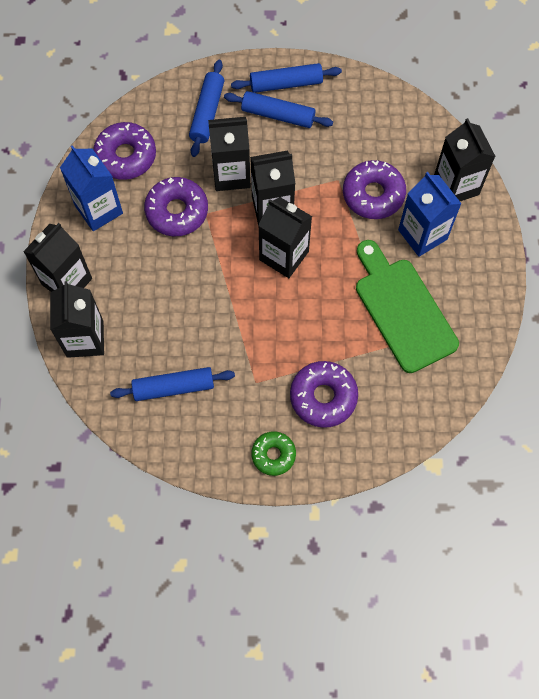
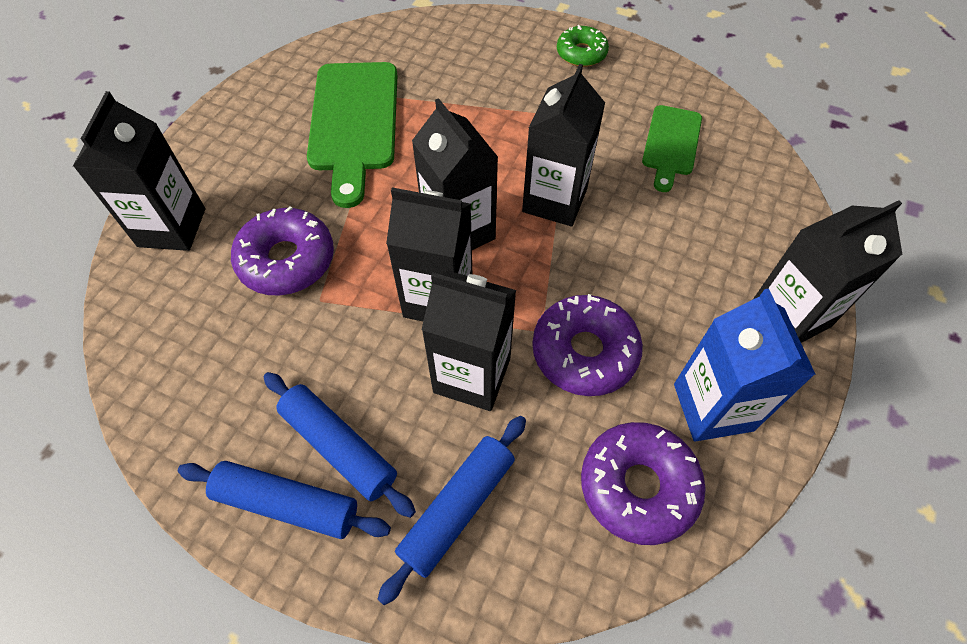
camera: 155 degrees left, 10 degrees down
black carton [50,281,104,358] -> black carton moved to [522,64,605,226]
blue rolling pin [110,367,235,401] -> green cutting board [642,105,702,192]
purple donut [290,361,358,428] -> none
blue carton [398,172,462,257] -> none

